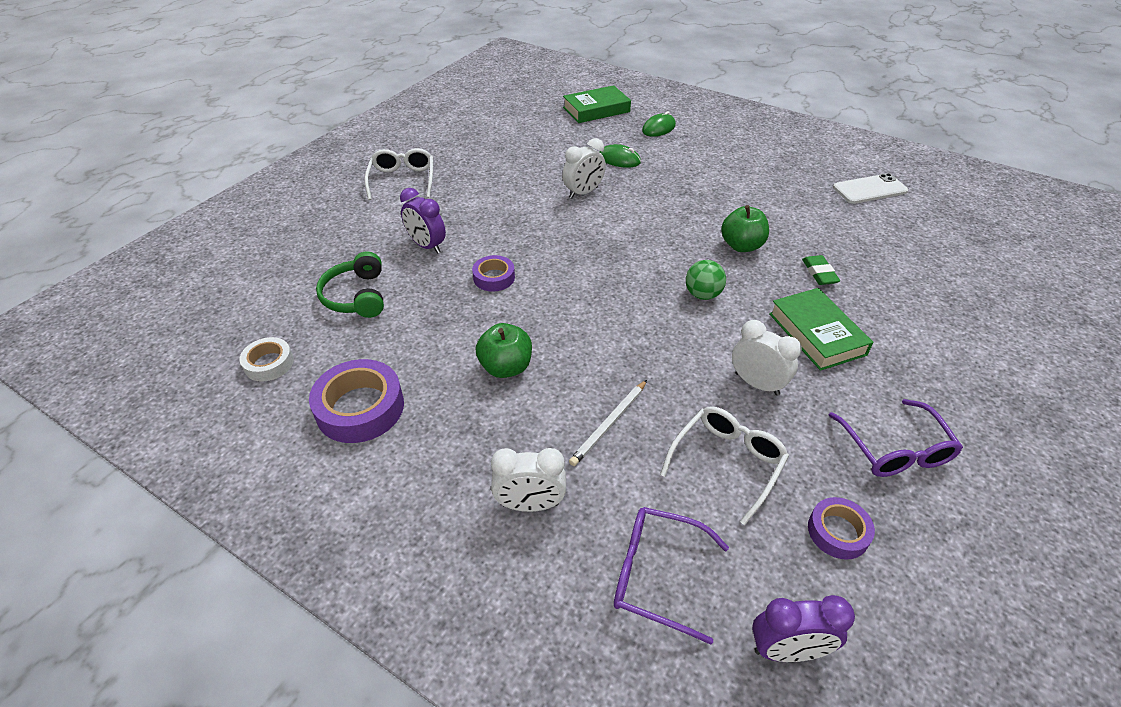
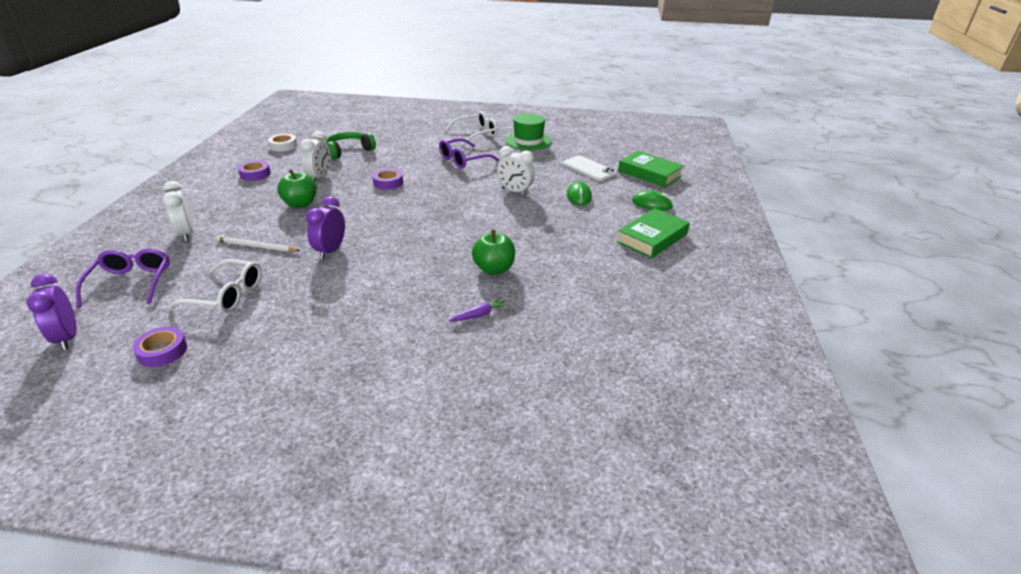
camera: 65 degrees right, 10 degrees down
purple tape [309,359,404,443] -> purple tape [238,160,271,181], size x0.58
purple clock [400,188,446,254] -> purple clock moved to [306,196,345,259]
green ball [686,260,726,300] -> none
white clock [732,320,802,396] -> white clock moved to [300,131,331,181]
green book [769,288,874,371] -> green book moved to [617,208,690,258]
green eraser [802,255,840,285] -> purple carrot [449,297,509,321]
purple glasses [829,399,963,477] -> purple glasses moved to [439,138,500,169]
white phone [833,173,908,204] -> white phone moved to [563,156,617,181]
none -> green hat [505,113,552,150]

